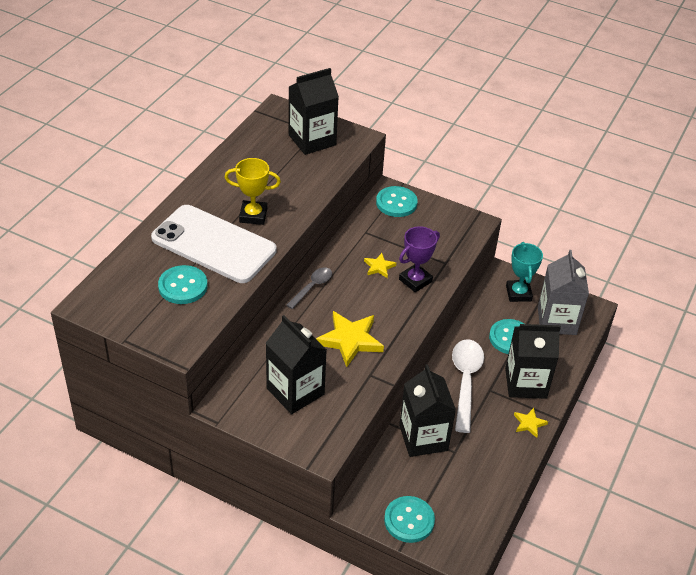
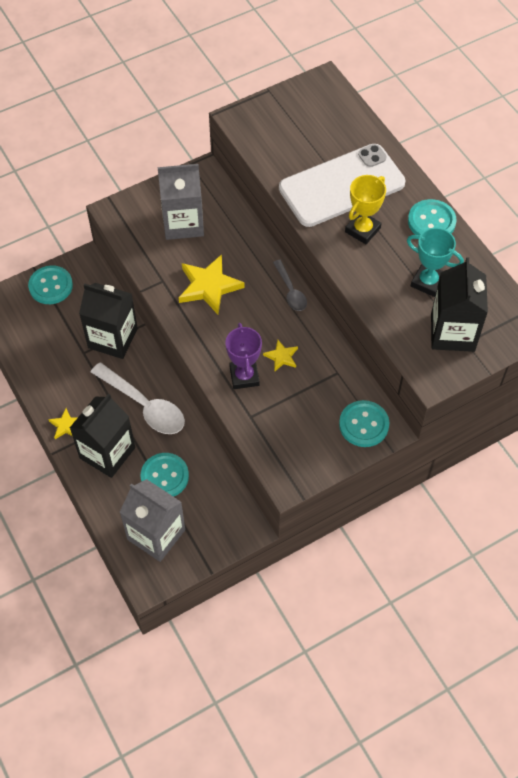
camera: 125 degrees right, 15 degrees up
turquoise button [158,265,208,304] -> turquoise button moved to [408,199,457,235]
black carton [266,315,327,414] -> grey carton [158,164,204,240]
turquoise trophy [506,242,543,302] -> turquoise trophy moved to [407,228,464,297]

